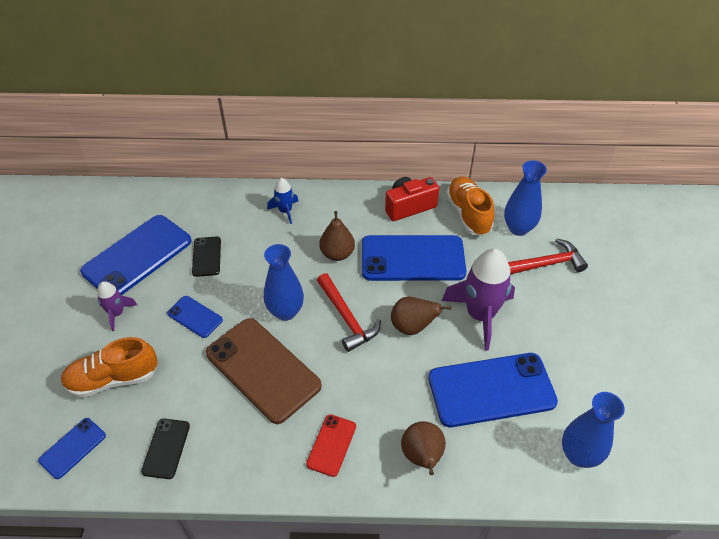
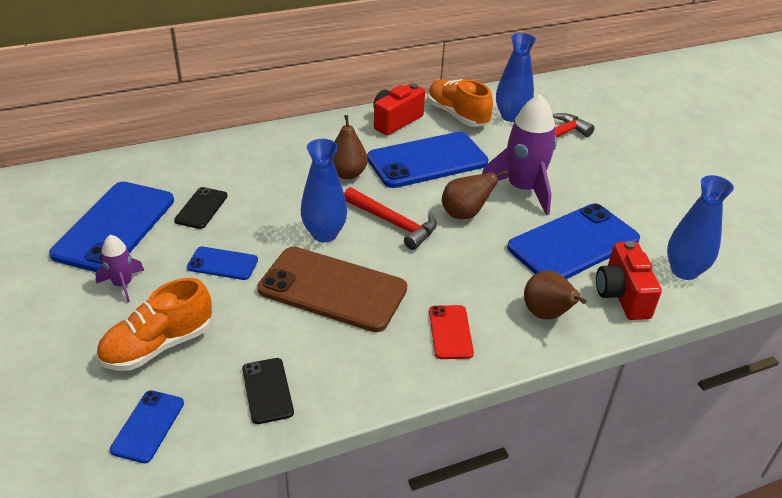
camera: 25 degrees left, 10 degrees down
black phone [192,236,221,277] -> black phone turned 45 degrees clockwise [174,187,228,229]
blue rocket [267,178,299,224] -> none
none -> red camera [596,241,662,320]

